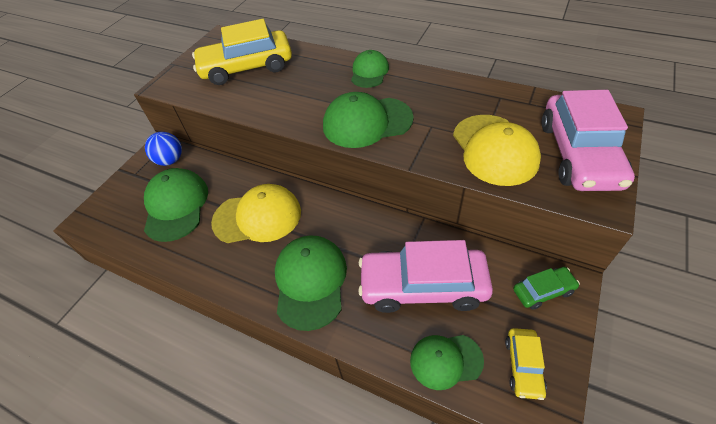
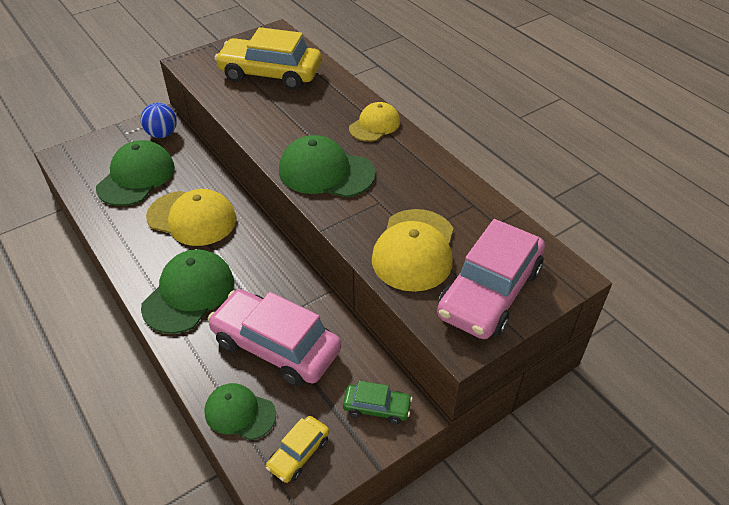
camera: 25 degrees right, 5 degrees down
green cap [351,50,389,88] -> yellow cap [349,102,400,142]

